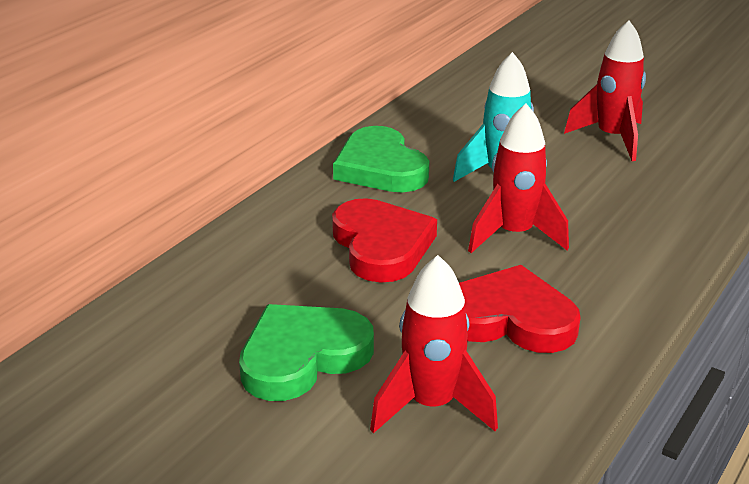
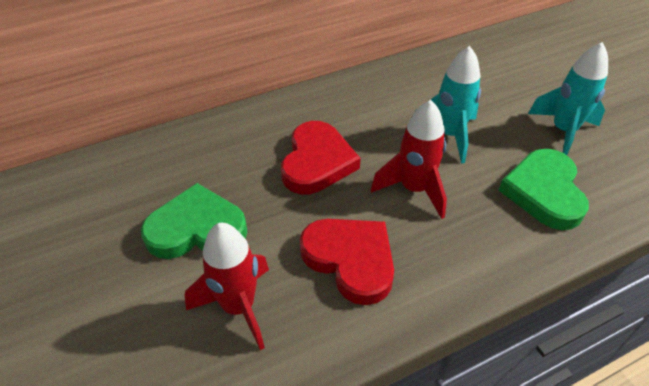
camera: 30 degrees right, 15 degrees up
green heart [333,126,429,192] -> green heart moved to [499,149,589,230]
red rocket [564,20,646,161] -> turquoise rocket [528,42,608,155]

